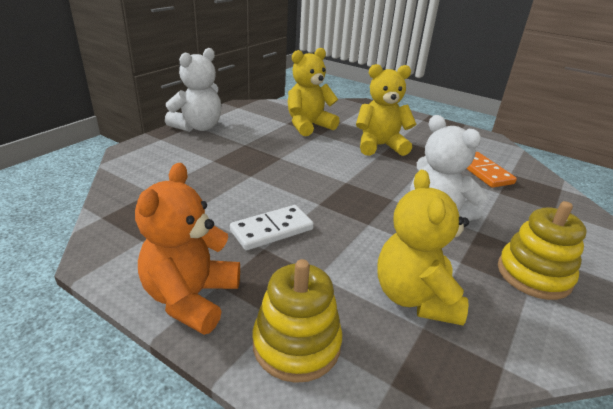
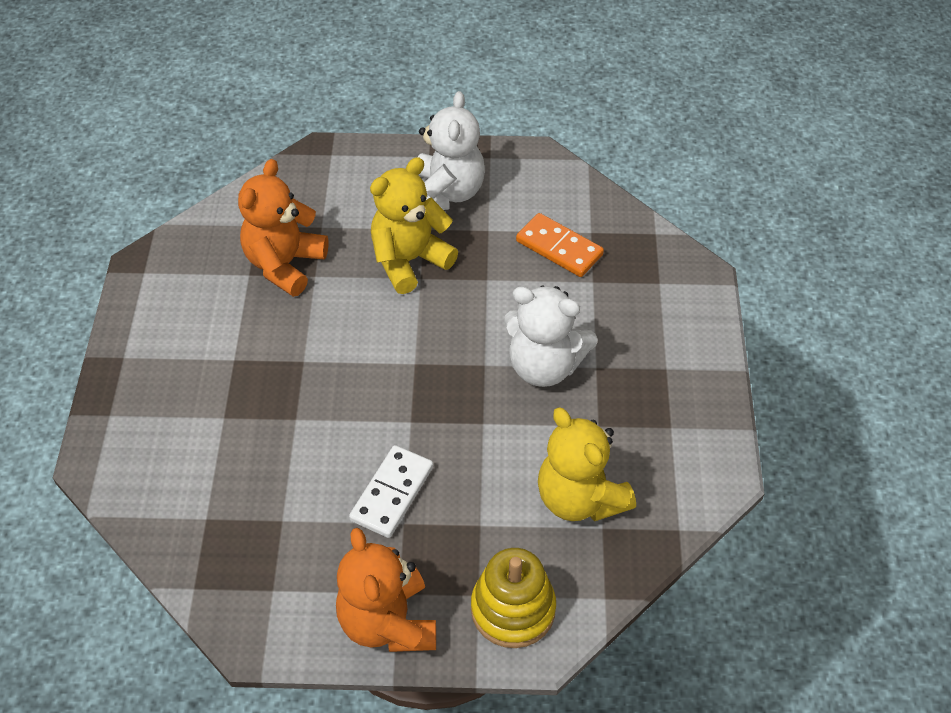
camera: 30 degrees left, 20 degrees up
white teddy bear [165,48,222,132] -> white teddy bear moved to [418,91,485,210]
yellow teddy bear [288,48,340,136] -> orange teddy bear [238,159,329,297]
yellow stacking toy [498,201,587,300] -> none

